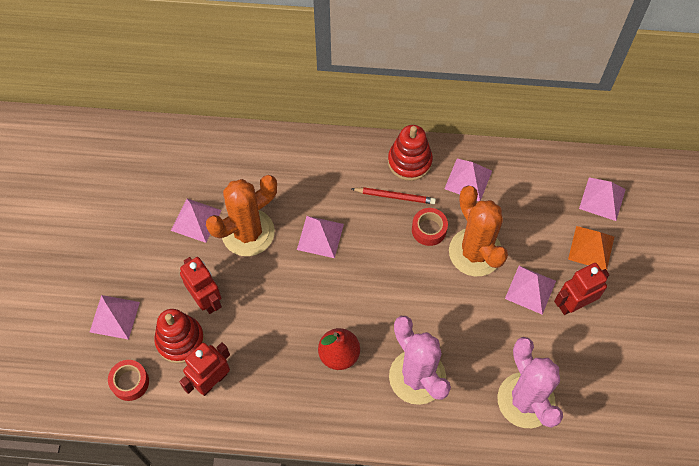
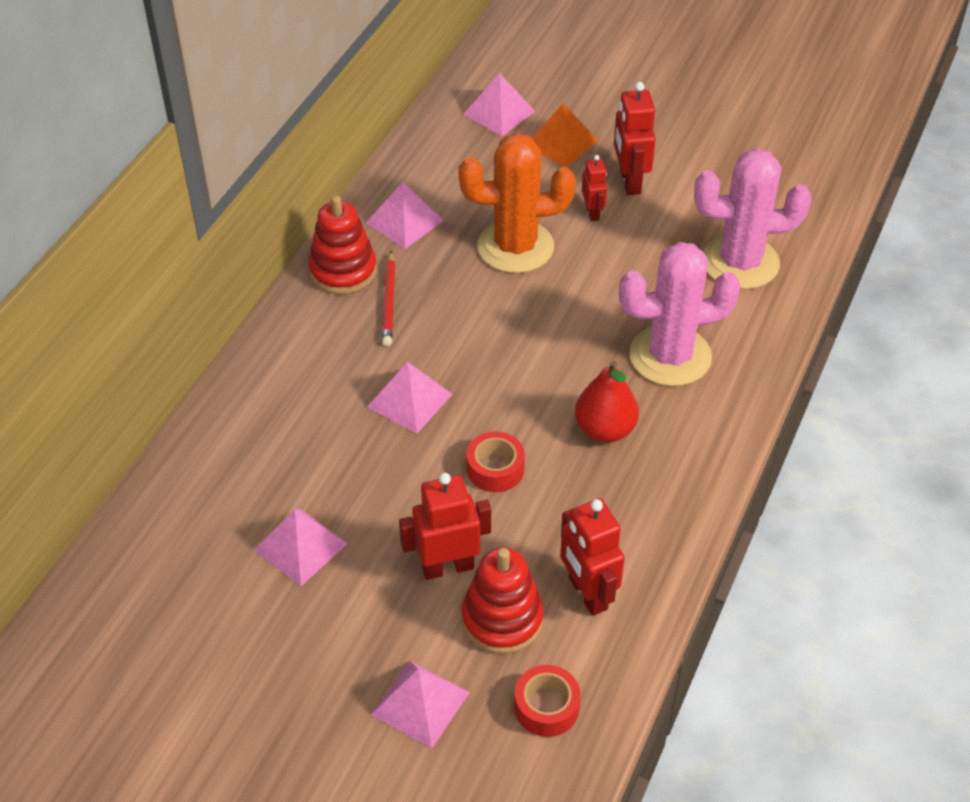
camera: 70 degrees left, 15 degrees down
orange cactus [206,175,277,256] -> none
red pencil [352,187,436,204] -> red pencil turned 150 degrees clockwise [382,250,395,346]
red tape [412,208,448,246] -> red tape moved to [466,431,525,492]
pink pyramid [505,266,556,315] -> red robot [582,155,607,222]

